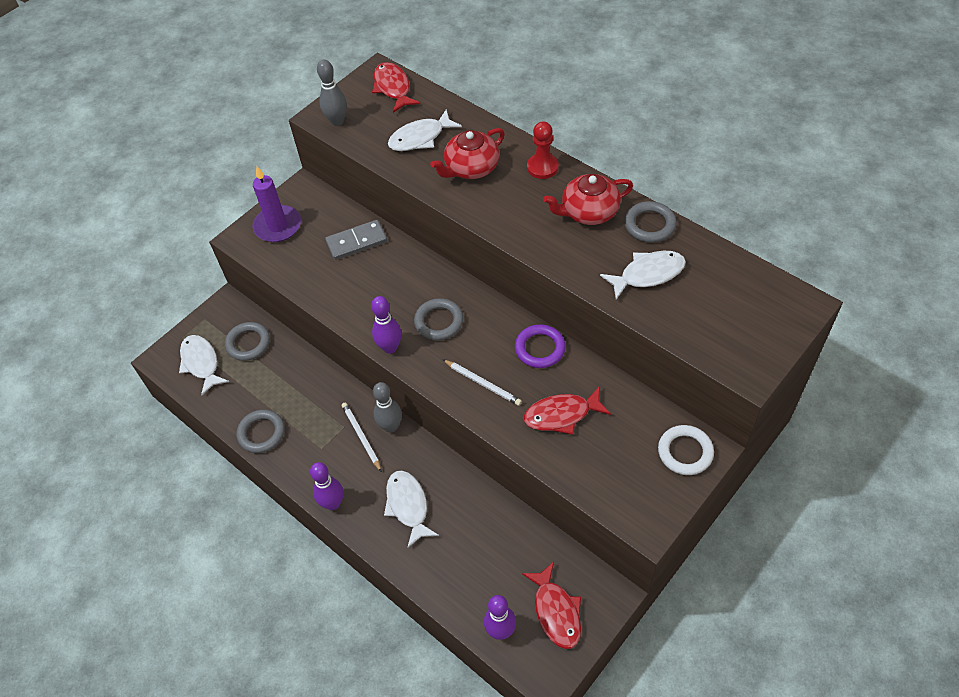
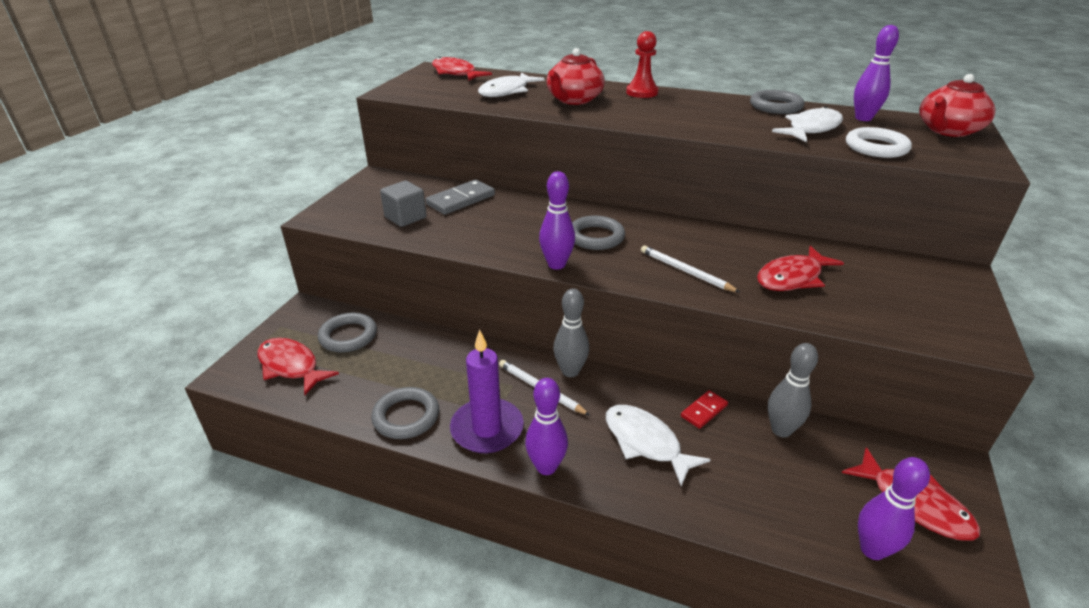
camera: 25 degrees left, 20 degrees down
white fish [179,335,229,395] -> red fish [257,338,339,395]
purple candle [252,166,301,242] -> purple candle moved to [450,329,524,453]
grey bowling pin [317,60,347,126] -> grey bowling pin moved to [768,343,818,437]
white pencil [442,359,522,406] -> white pencil turned 150 degrees counterclockwise [641,245,740,293]
purple ring [515,324,566,368] -> none
red teapot [543,174,633,225] -> red teapot moved to [919,74,995,137]
white ring [658,425,714,475] -> white ring moved to [846,127,912,158]
none -> grey cube [380,181,427,227]
none -> red domino [681,390,728,429]
none -> purple bowling pin [854,25,899,121]

